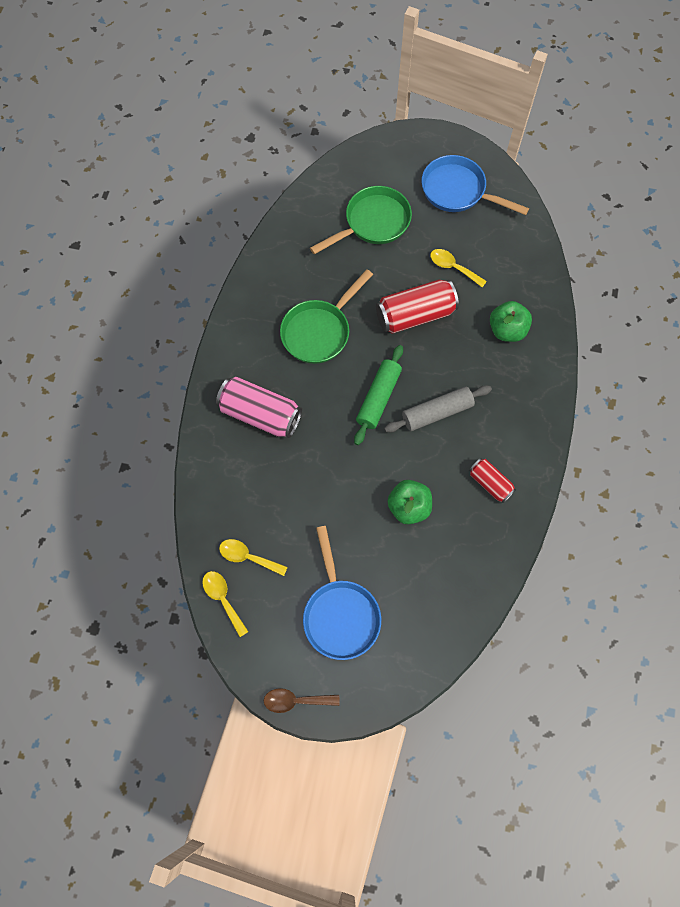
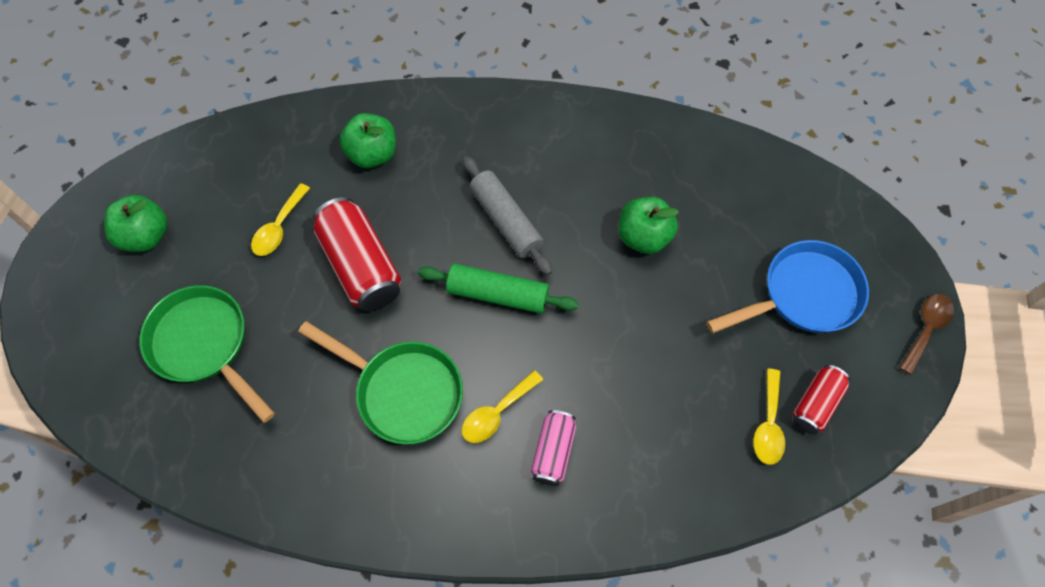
camera: 100 degrees left, 5 degrees down
yellow spoon [202,571,248,637] -> yellow spoon moved to [462,370,543,443]
pink can [216,377,302,438] -> pink can [531,410,576,486], size x0.57
brown spoon [264,688,340,713] -> brown spoon turned 135 degrees counterclockwise [899,294,954,375]
blue pan [422,155,529,215] -> green apple [104,195,167,252]
red can [469,458,516,503] -> red can moved to [792,365,850,434]

